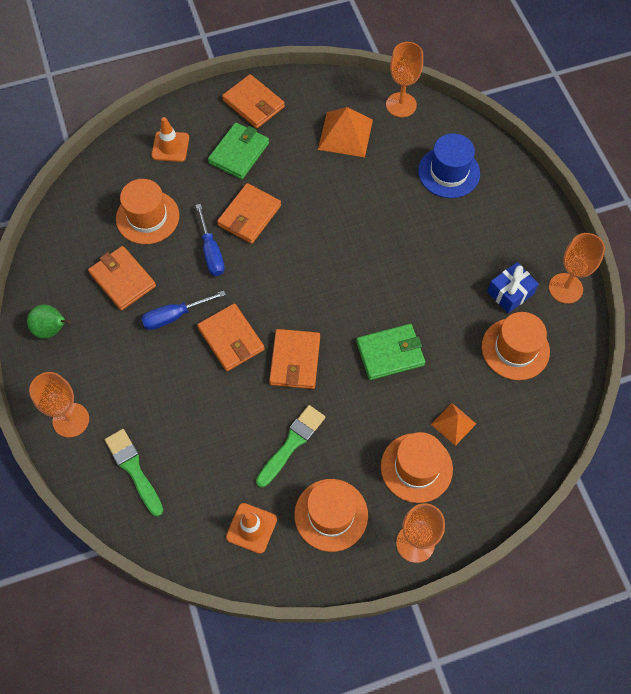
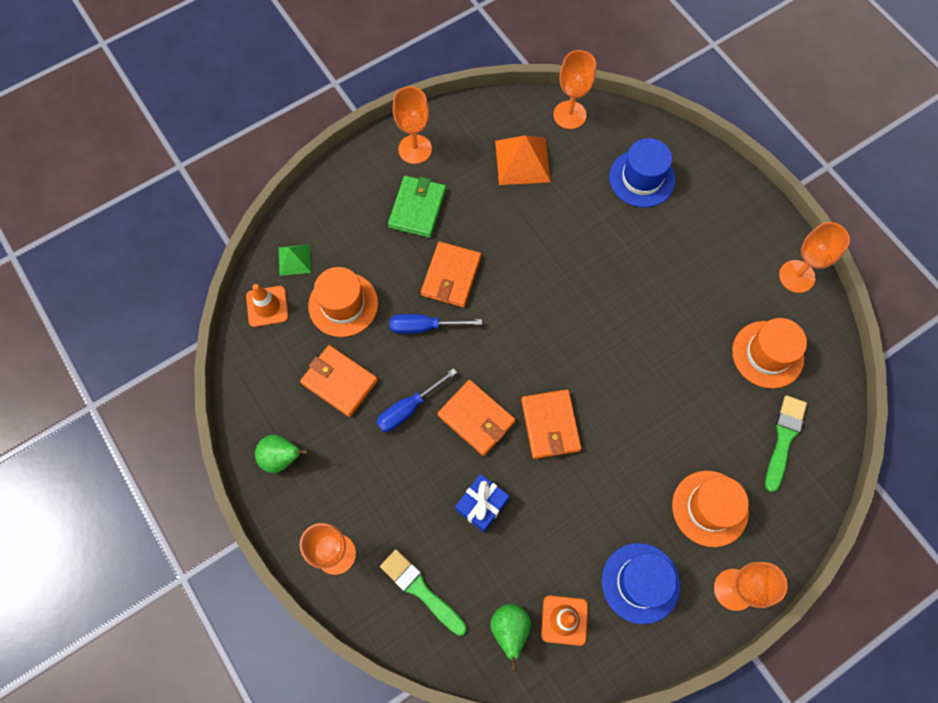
camera: 15 degrees left, 5 degrees up
orange traffic cone [151,117,189,162] -> orange traffic cone moved to [246,284,289,327]
blue screwdriver [196,204,225,276] -> blue screwdriver turned 120 degrees clockwise [390,314,482,334]
orange wallet [222,74,285,128] -> orange goblet [393,86,432,164]
green brush [256,405,325,488] -> green brush moved to [765,395,807,492]
orange hat [294,479,368,552] -> blue hat [602,543,680,624]
green wallet [356,324,425,380] -> none
orange pyramid [431,403,476,446] -> none
blue gift [487,262,539,313] -> blue gift moved to [455,474,509,532]
none -> green pyramid [279,245,311,276]
none -> green pear [490,604,531,671]

